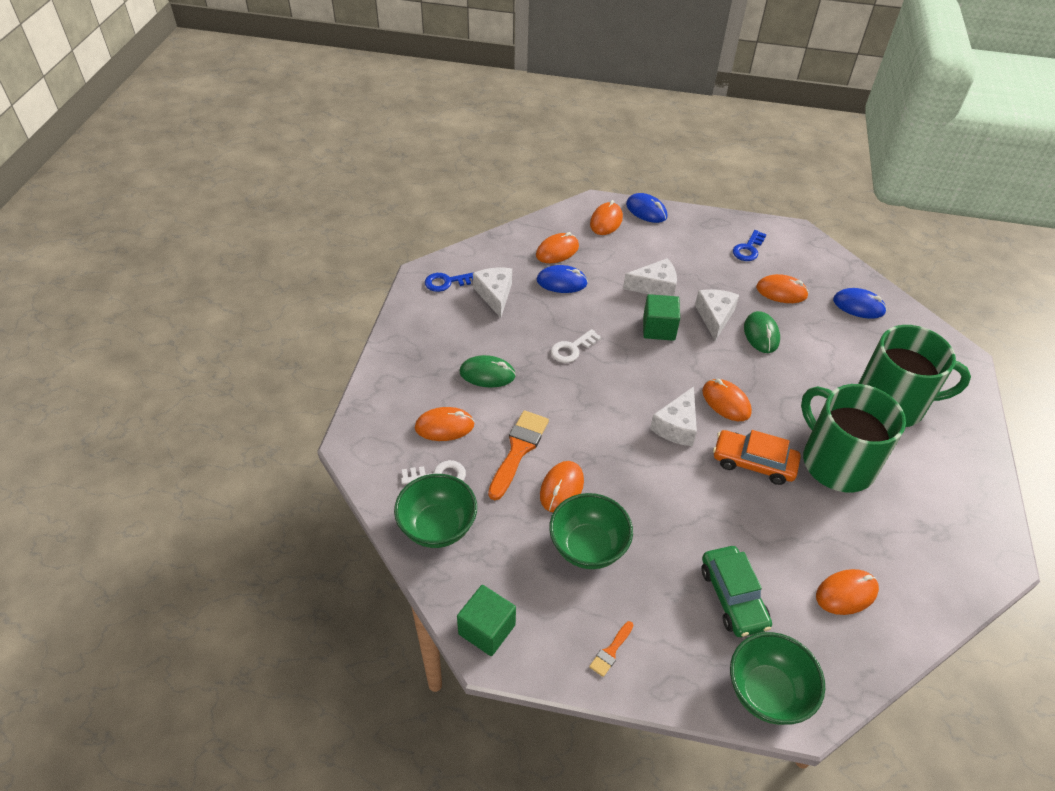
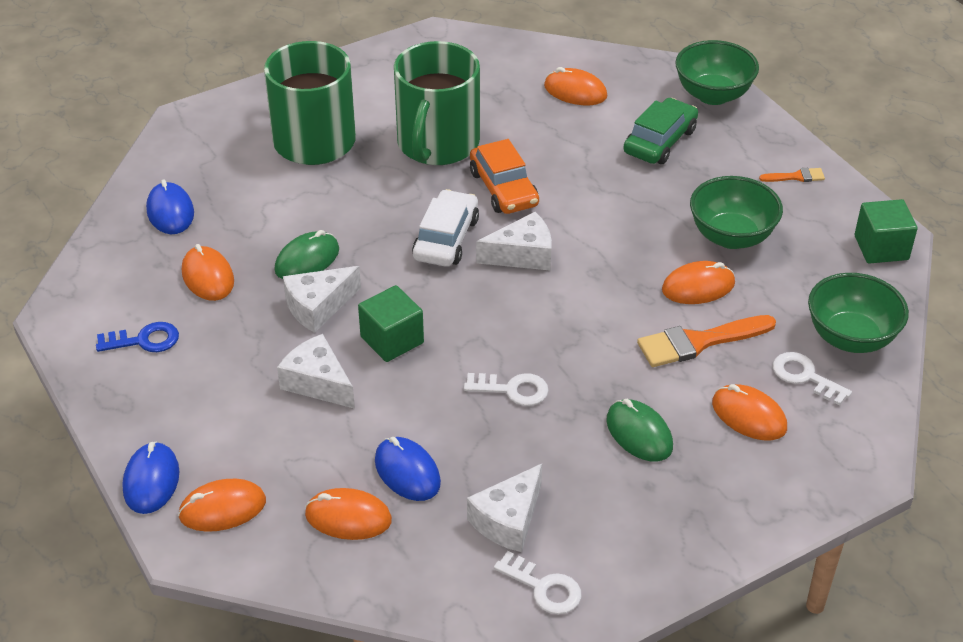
camera: 130 degrees left, 5 degrees down
blue key [425,272,474,292] -> white key [494,551,582,614]
orange mouse [702,379,752,421] -> white car [412,189,479,267]

